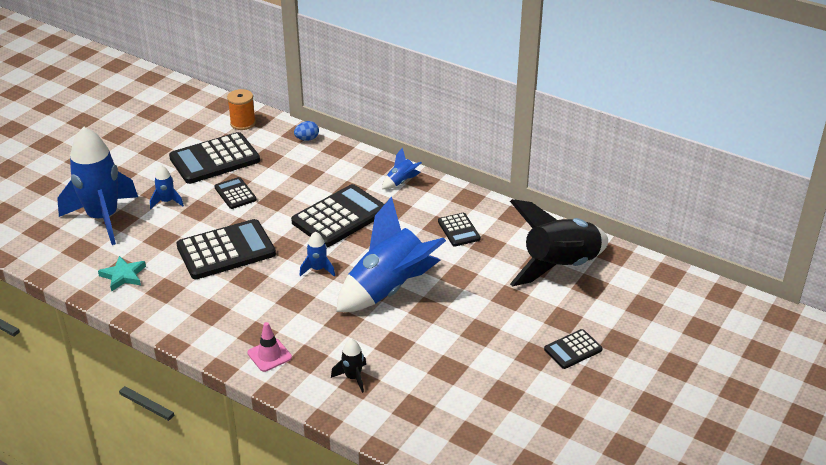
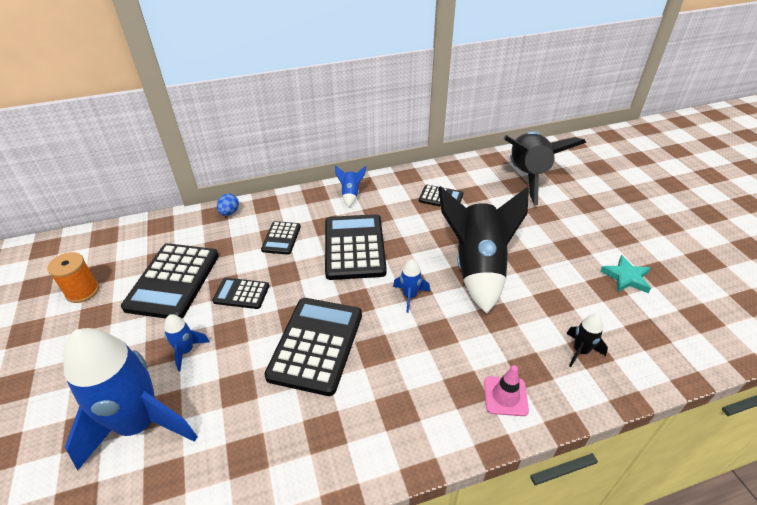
camera: 50 degrees left, 5 degrees up
turquoise star [98,256,146,292] -> turquoise star moved to [600,255,651,293]
orange spool [227,89,256,130] -> orange spool moved to [48,252,99,303]
blue rocket [336,196,446,312] -> black rocket [438,186,529,314]
black calculator [544,329,602,369] -> black calculator moved to [261,221,301,255]

